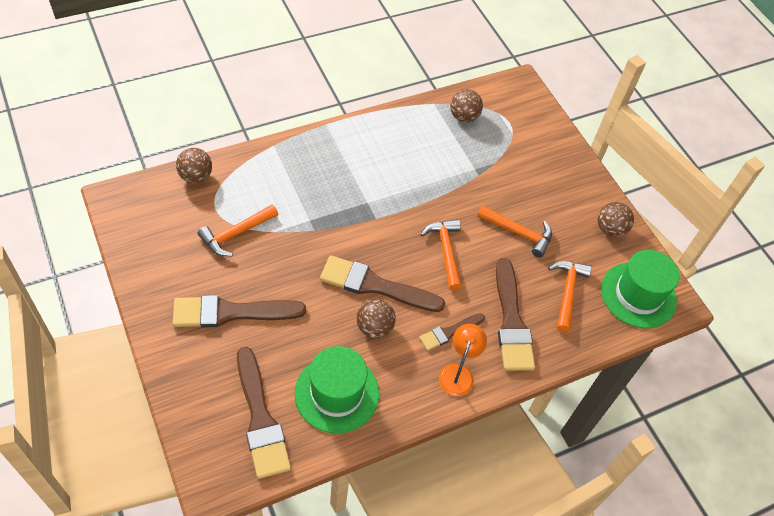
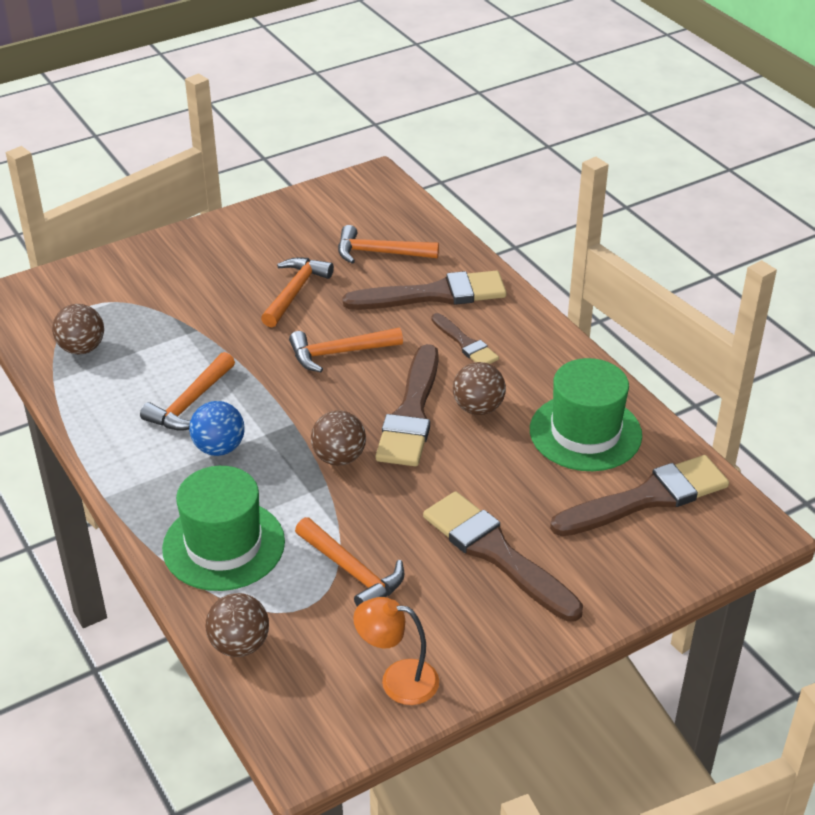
camera: 90 degrees left, 15 degrees down
brown brush [173,295,306,328] -> brown brush turned 150 degrees clockwise [423,491,583,622]
orange lamp [439,324,487,396] -> orange lamp moved to [353,597,439,705]
brown ball [598,202,634,237] -> brown ball moved to [311,410,366,466]
green hat [601,250,680,328] -> green hat moved to [162,466,285,591]
none -> orange hammer [140,352,235,431]
none -> blue ball [189,401,245,456]

